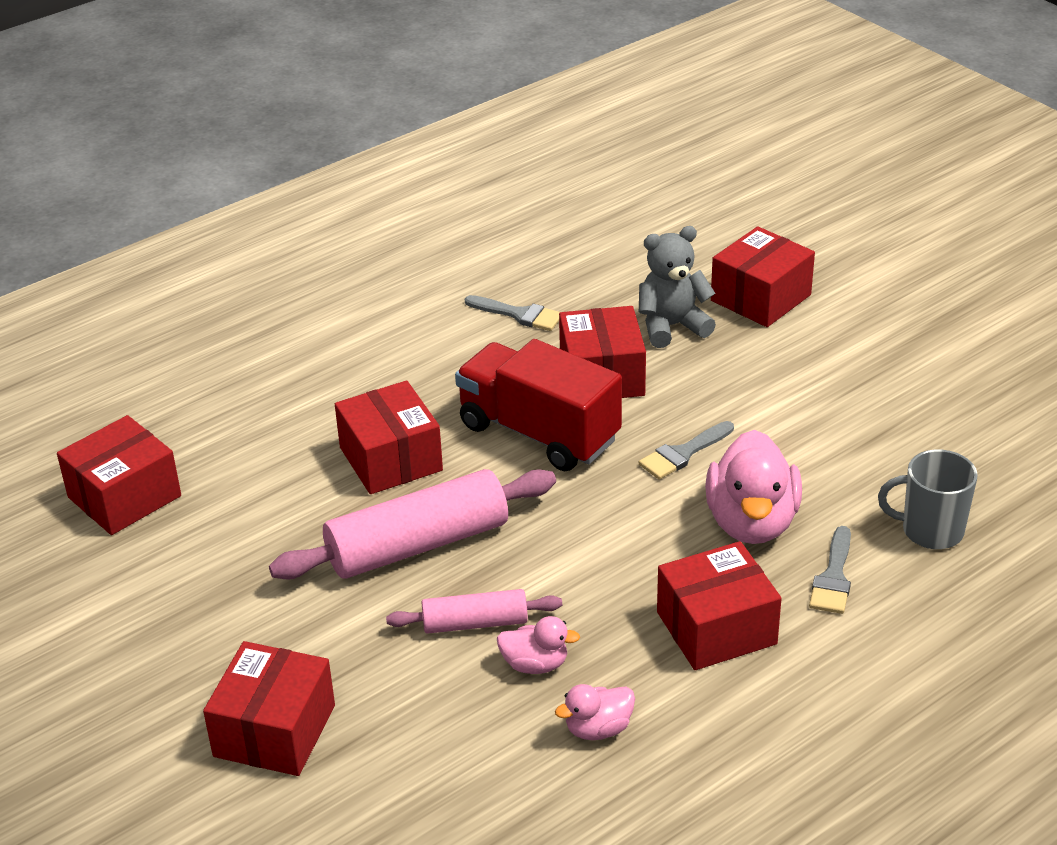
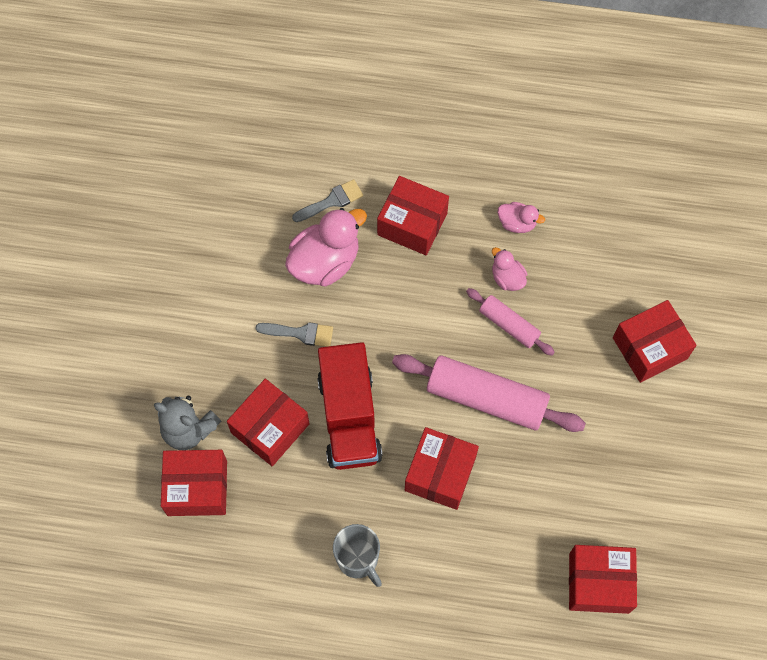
camera: 135 degrees left, 30 degrees up
grey brush [465,295,560,331] -> none
red box [711,226,815,327] -> red box moved to [161,450,227,516]
grey mug [878,450,978,549] -> grey mug moved to [333,524,382,587]

